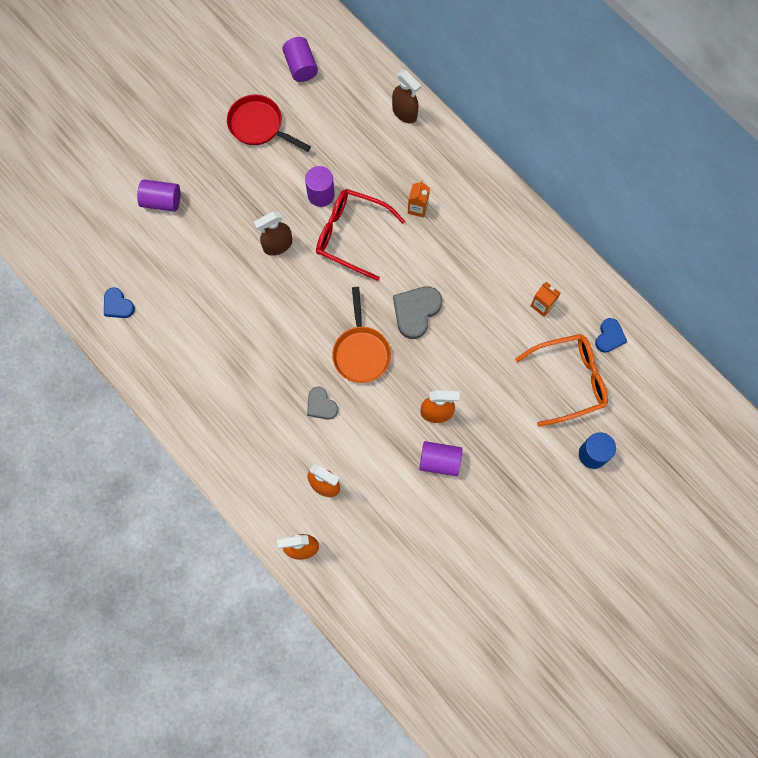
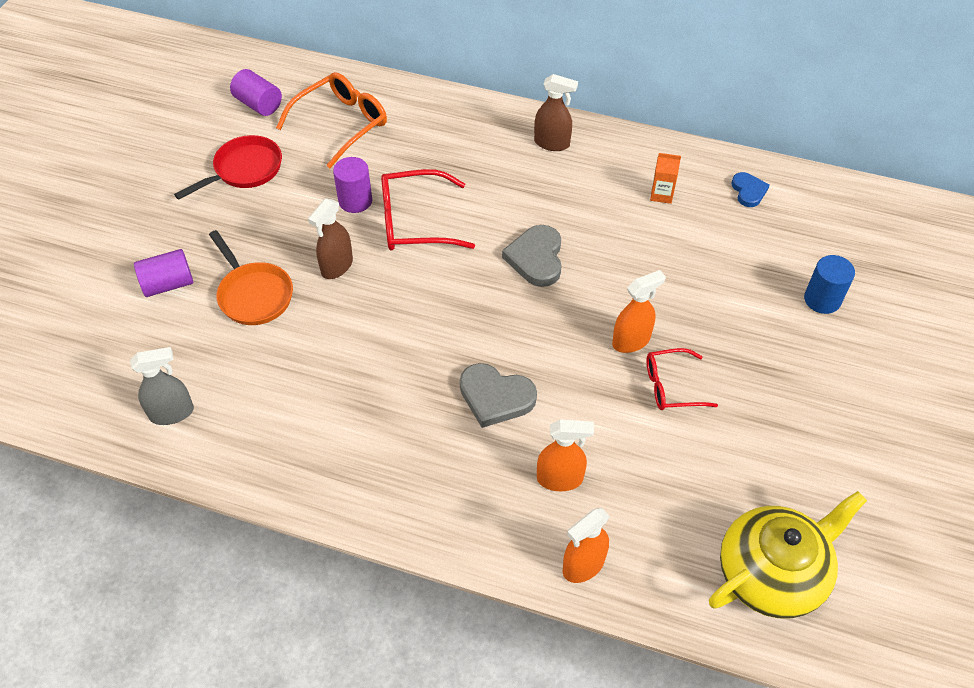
camera: 30 degrees left, 20 degrees down
blue heart [104,287,135,318] -> grey spray bottle [130,347,194,425]
red pan [227,94,311,152] -> red pan turned 135 degrees clockwise [174,135,282,200]
grey heart [307,387,338,420] -> grey heart [460,363,537,428], size x1.61
orange pan [332,287,391,383] -> orange pan moved to [209,230,293,325]
brown spray bottle [392,70,421,123] -> brown spray bottle moved to [534,74,578,151]
orange carton [408,180,430,218] -> none
purple cylinder [419,441,462,476] -> red glasses [647,348,718,410]
orange glasses [515,334,608,427] -> orange glasses moved to [276,72,387,168]
none -> yellow teapot [709,491,867,618]

